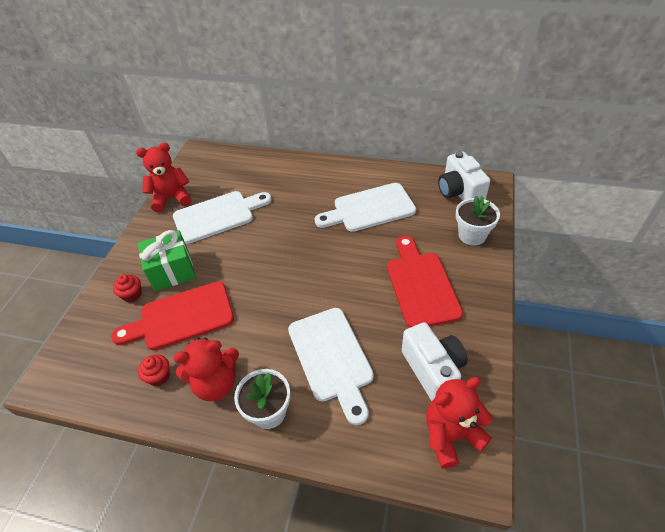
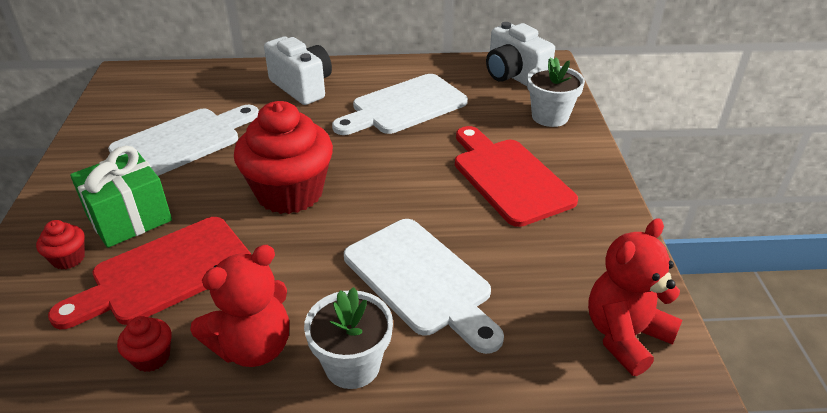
camera: 20 degrees left, 10 degrees down
red teddy bear [136,143,192,212] -> none
white camera [402,322,468,401] -> white camera moved to [264,36,332,105]
none -> red cupcake [234,101,333,214]

